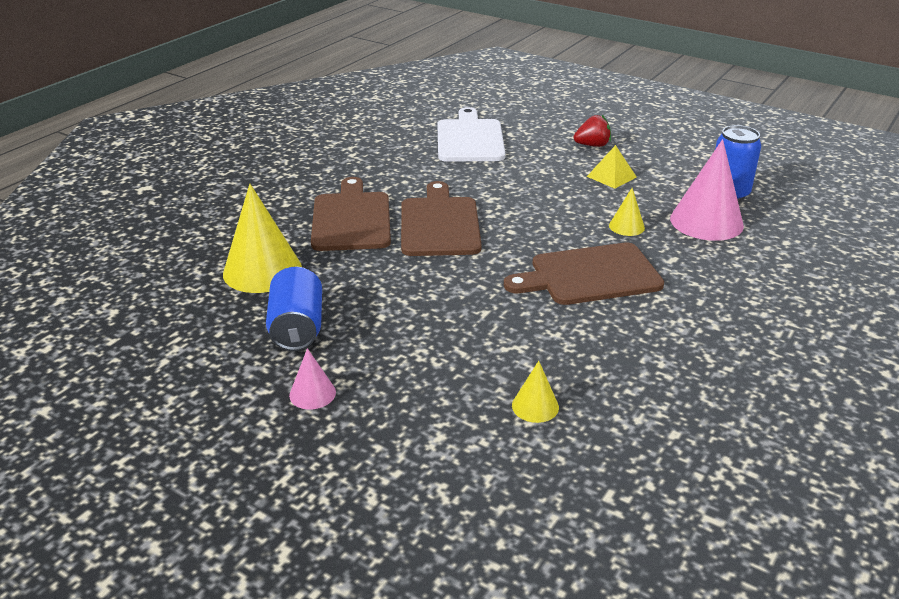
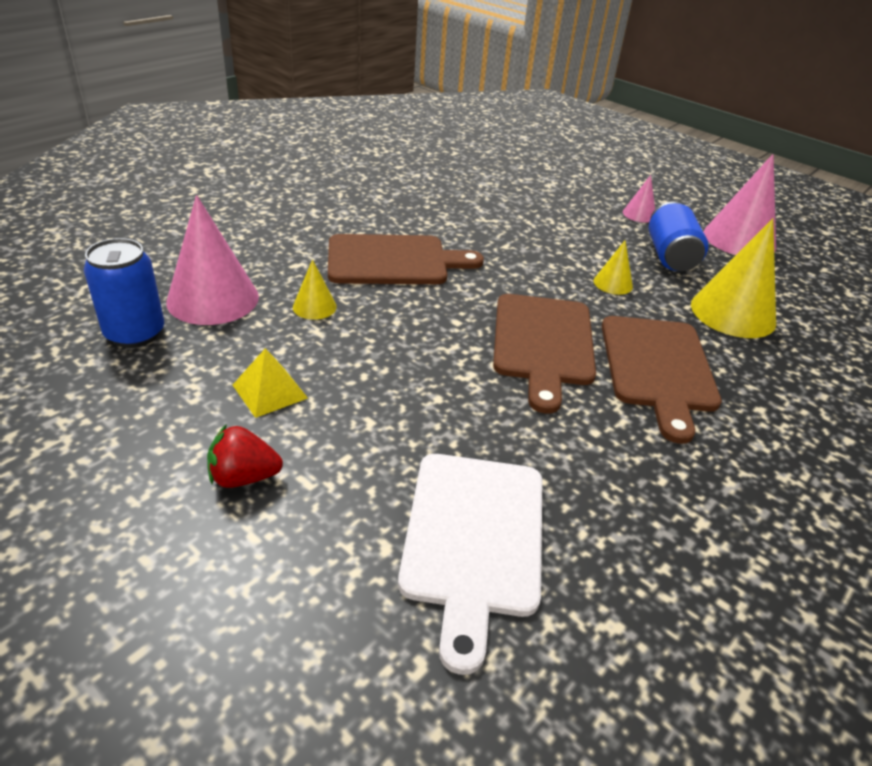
camera: 175 degrees left, 5 degrees up
yellow cone [512,361,559,423] -> yellow cone moved to [594,240,633,295]
none -> pink cone [703,154,776,255]

